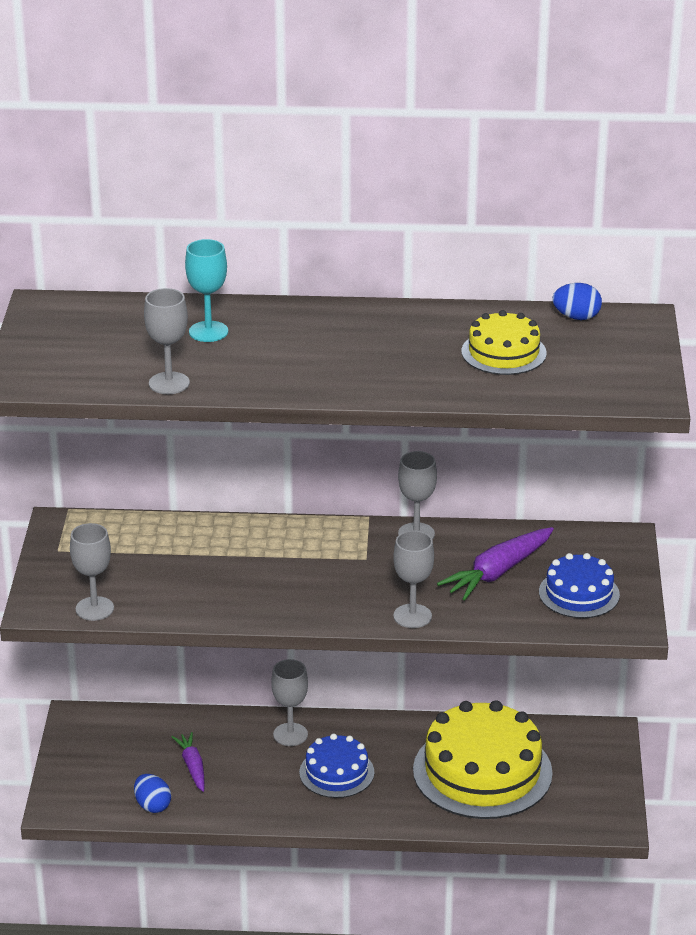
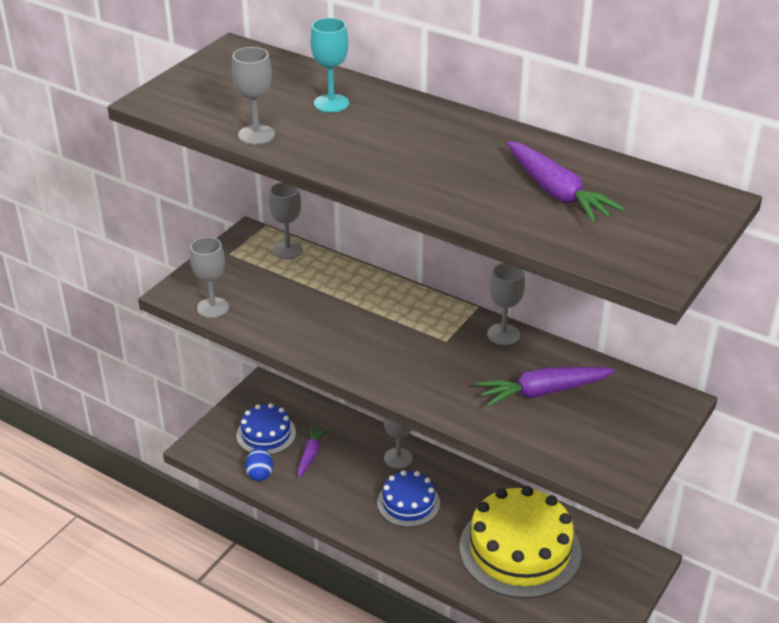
camera: 30 degrees right, 5 degrees up
grey goblet [393,530,434,628] -> grey goblet moved to [269,182,303,259]
yellow cake [462,310,547,375] -> purple carrot [507,141,624,223]
blue cake [539,553,620,618] -> blue cake moved to [236,403,296,455]
blue egg [552,283,602,320] -> none

